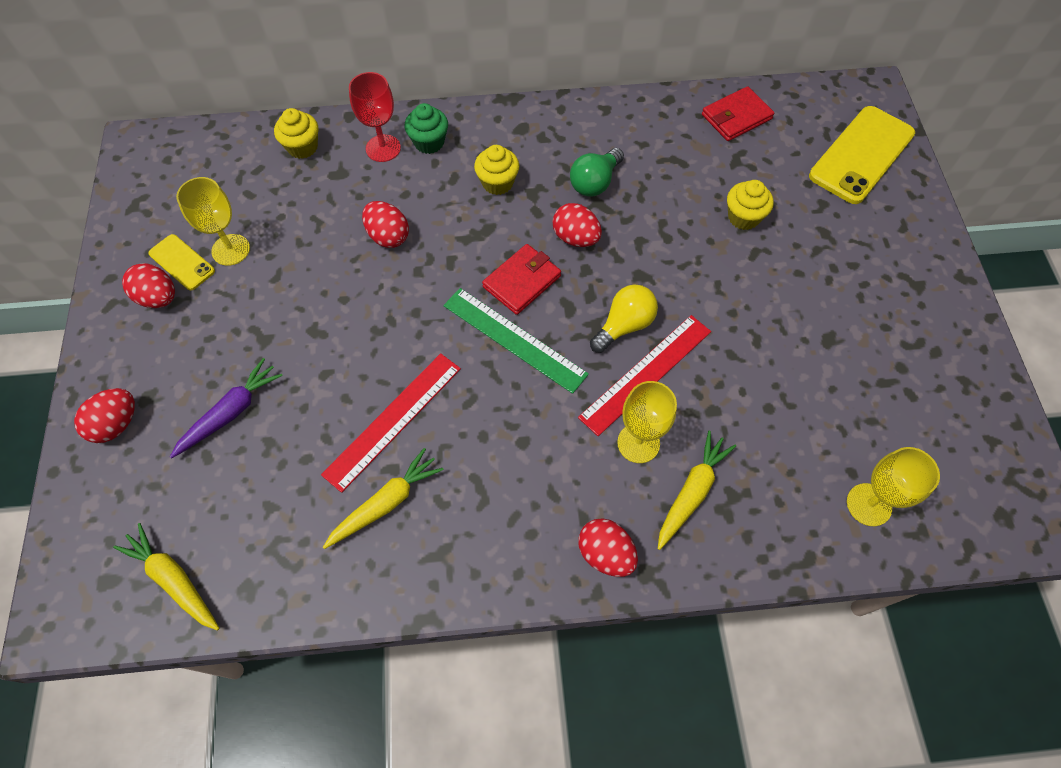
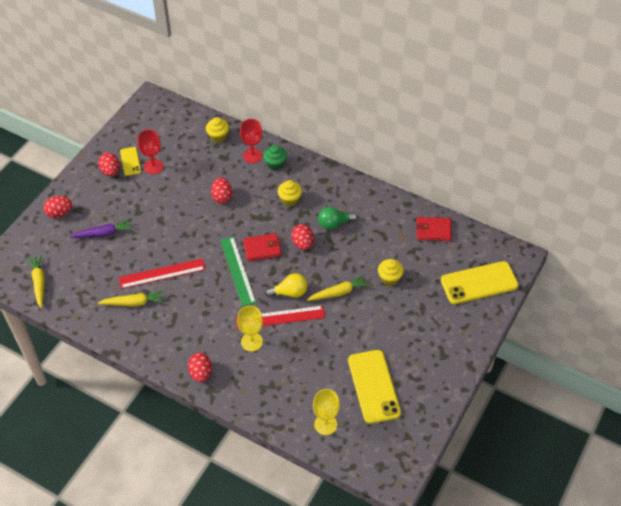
camera: 35 degrees right, 10 degrees down
yellow goblet [176,177,250,266] -> red goblet [138,130,163,174]
yellow carrot [658,431,736,550] -> yellow carrot moved to [307,274,370,301]
none -> yellow phone [348,350,401,424]

